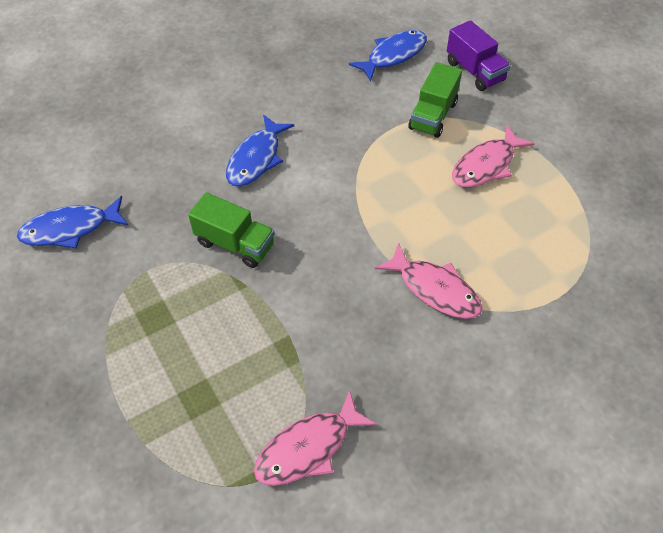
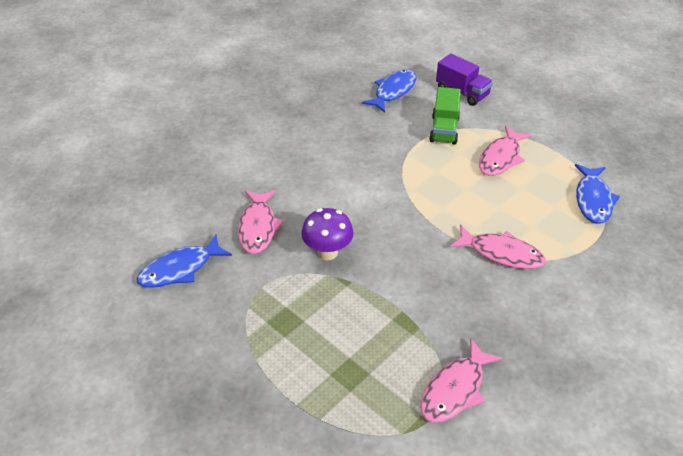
camera: 15 degrees left, 10 degrees down
green truck [188,193,275,268] -> purple mushroom [301,208,354,260]
blue fish [226,115,294,187] -> blue fish moved to [575,164,620,224]
none -> pink fish [238,190,284,254]

